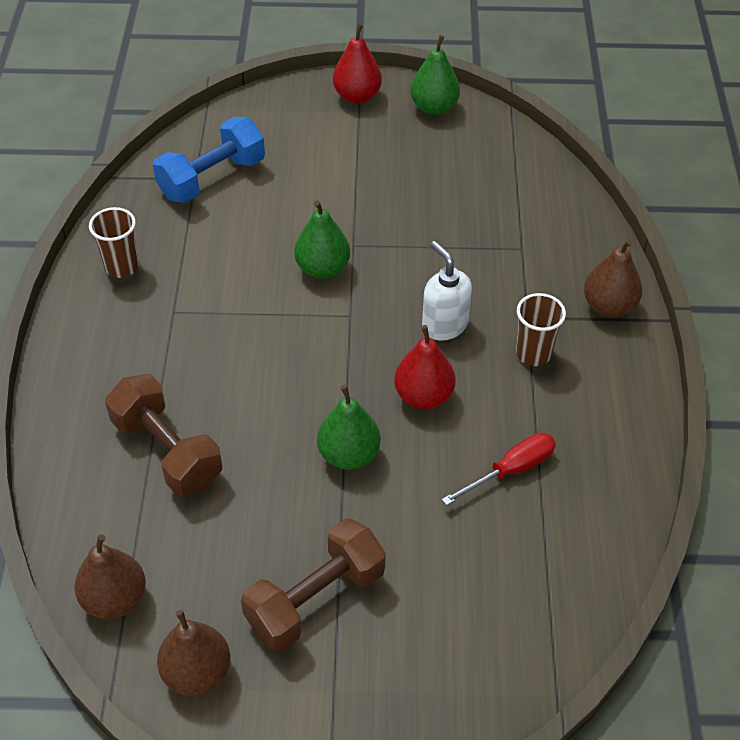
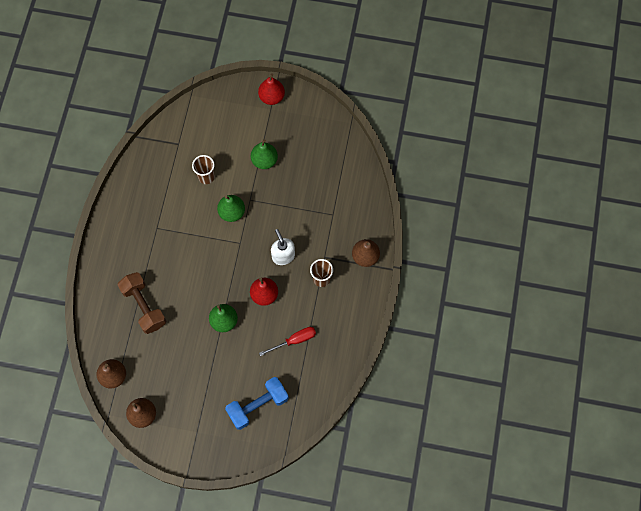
camera: 10 degrees right, 20 degrees up
brown cup [89,207,139,278] -> brown cup moved to [192,155,215,184]
blue dumbbell [153,117,265,203] -> blue dumbbell moved to [225,377,289,430]
brown dumbbell [241,518,386,651] -> none
green pear [410,35,460,115] -> green pear moved to [251,139,278,169]

